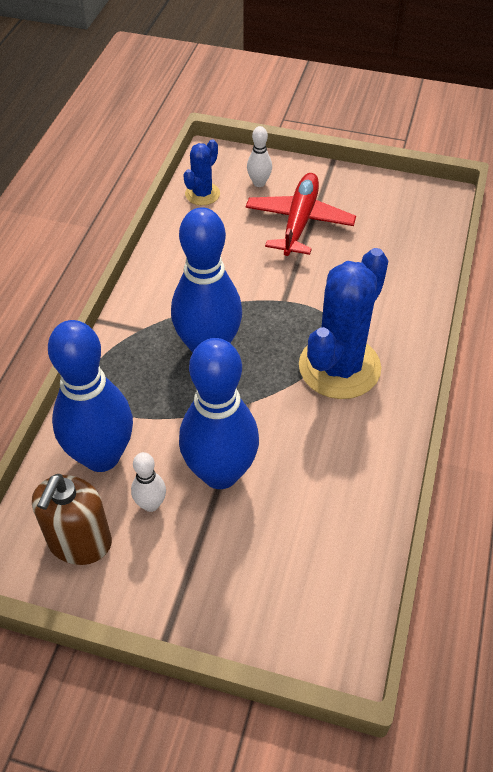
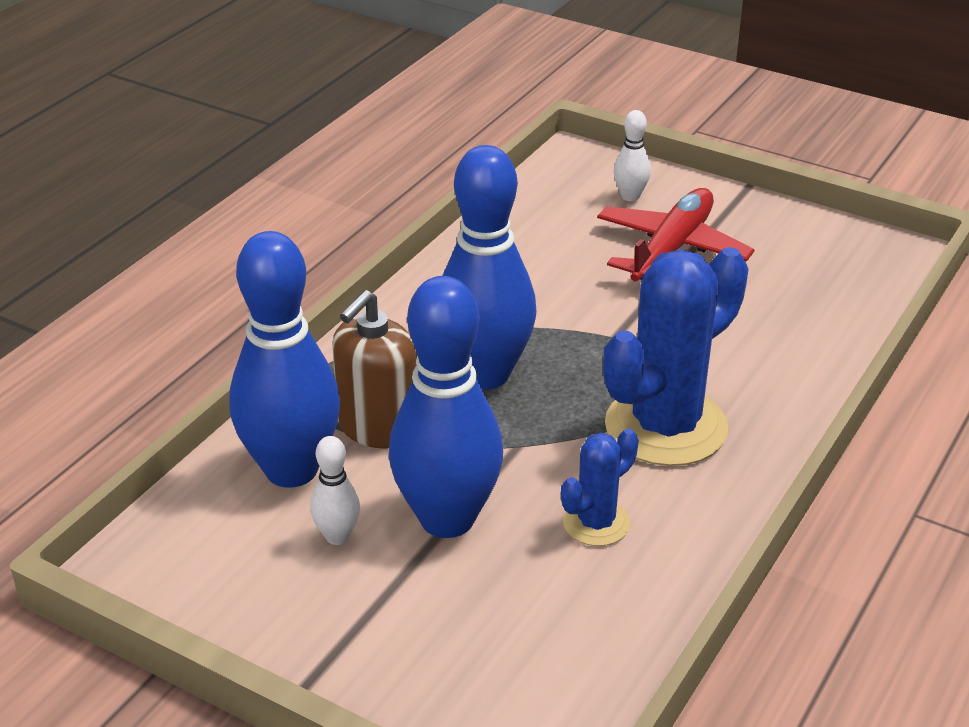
camera: 15 degrees right, 15 degrees down
brown soap dispenser [32,474,112,565] -> brown soap dispenser moved to [332,290,416,449]
blue cactus [183,139,220,205] -> blue cactus moved to [561,429,639,546]

